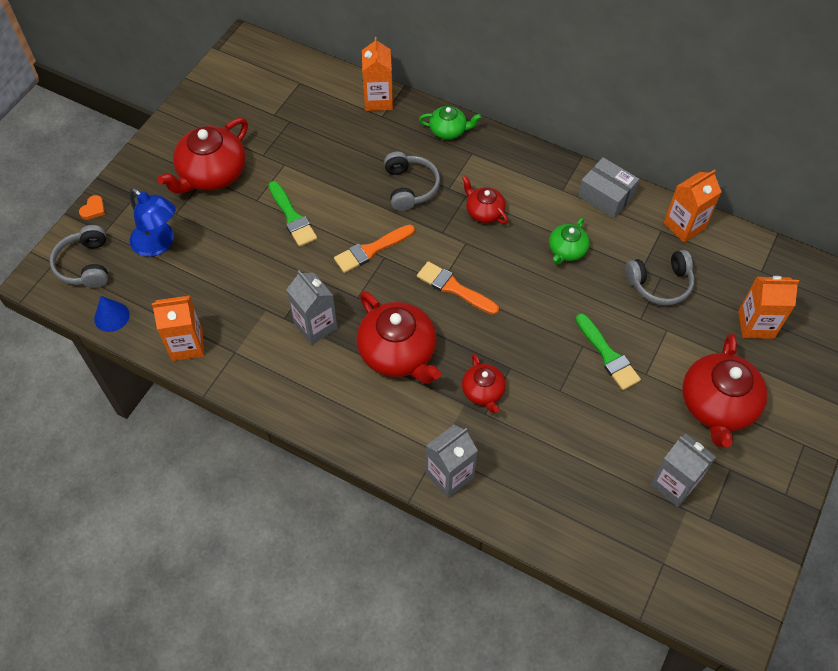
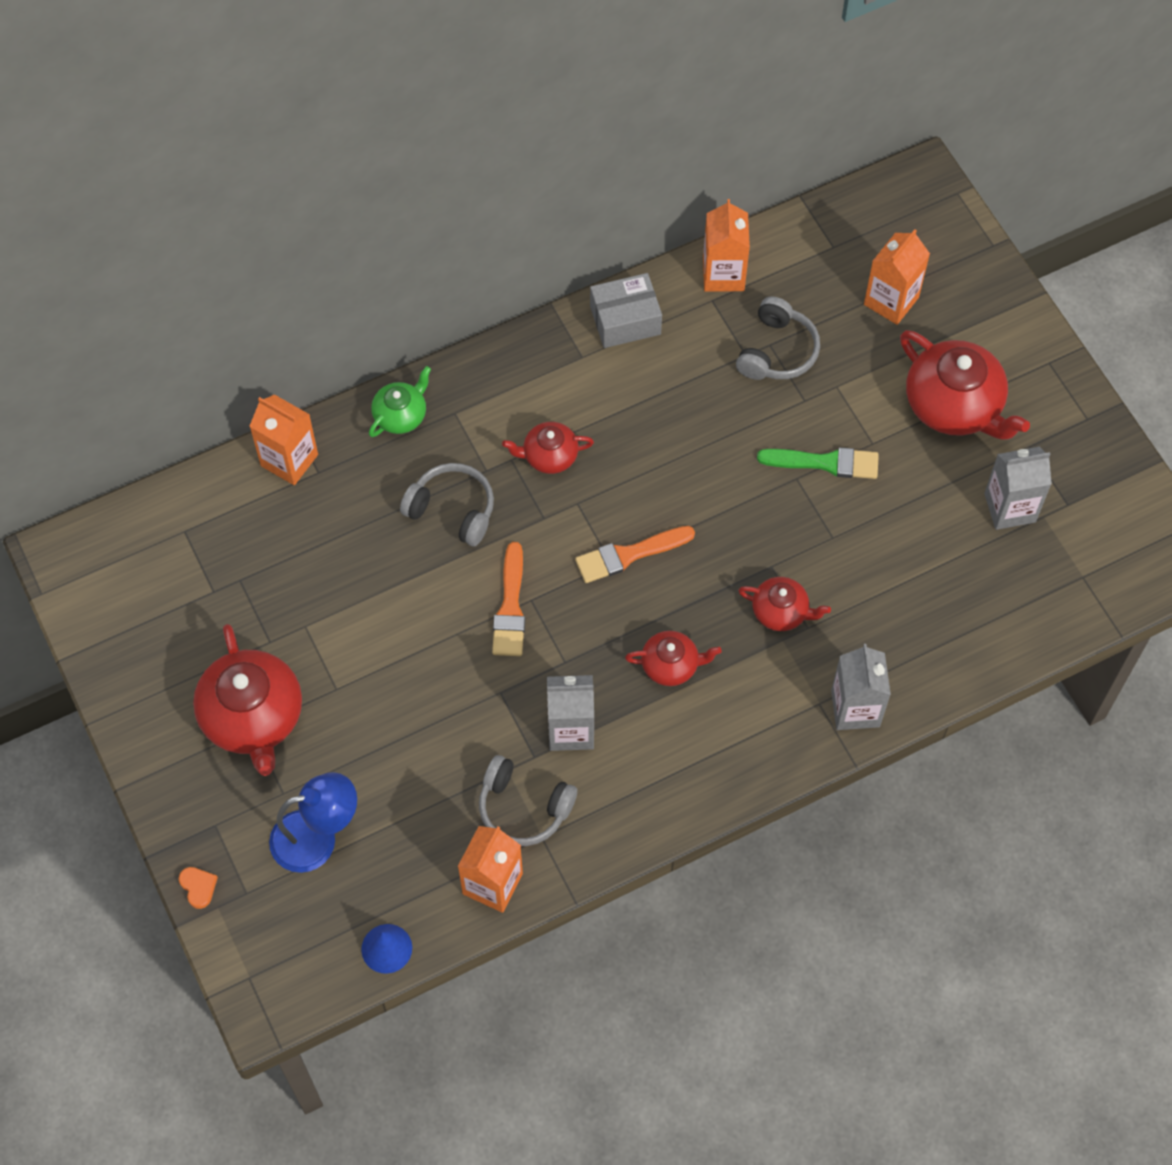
camera: 55 degrees left, 5 degrees up
grey headphones [50,225,108,288] -> grey headphones moved to [479,755,577,846]
green brush [268,181,317,247] -> none
red teapot [357,291,441,384] -> red teapot [625,631,722,686], size x0.54
green teapot [549,217,590,265] -> none

